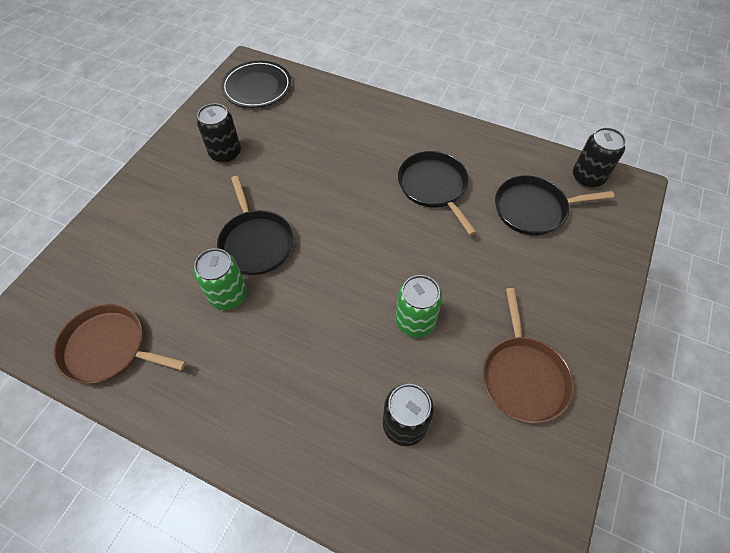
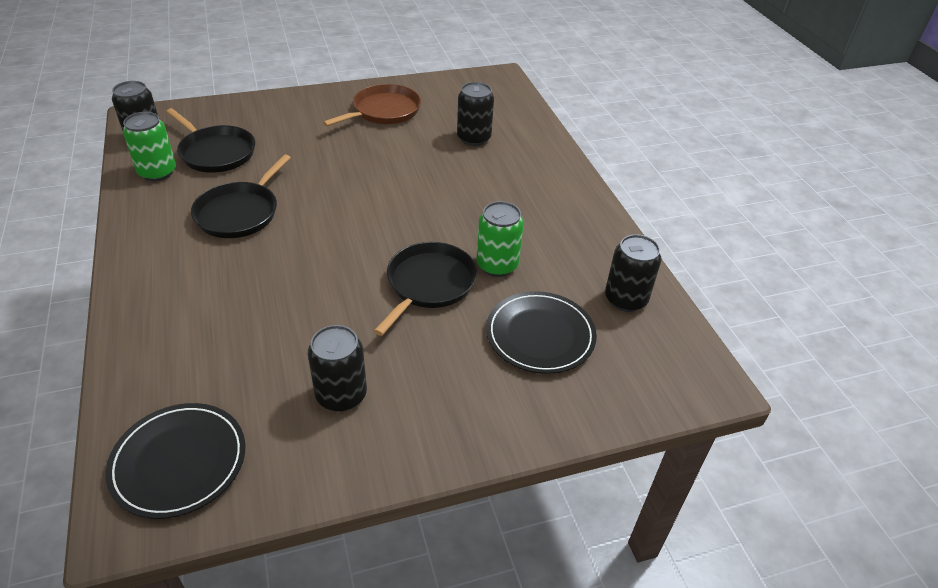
camera: 135 degrees left, 15 degrees down
brown pan [53,304,186,384] -> black can [605,234,661,312]
green can [396,275,442,337] -> green can moved to [123,112,176,181]
none -> black plate [486,291,597,374]

